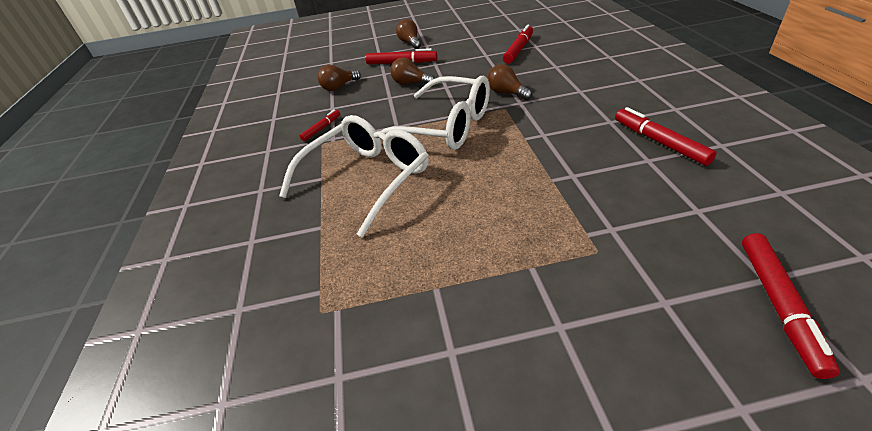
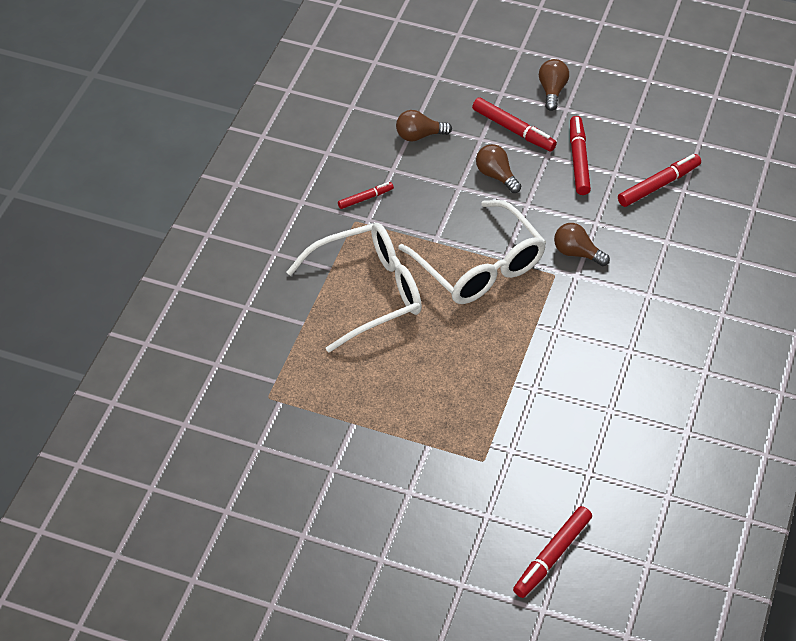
camera: 25 degrees right, 10 degrees up
brown light bulb [487,64,532,100] -> brown light bulb turned 45 degrees counterclockwise [554,223,610,266]
red marker [615,107,717,166] -> red marker moved to [570,116,591,195]

